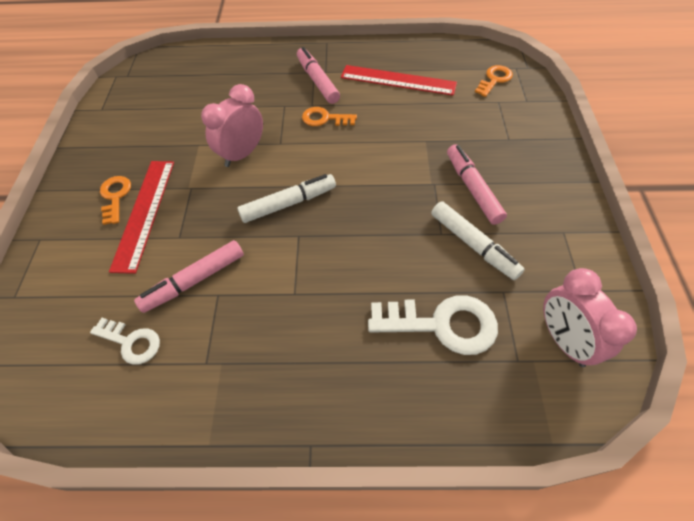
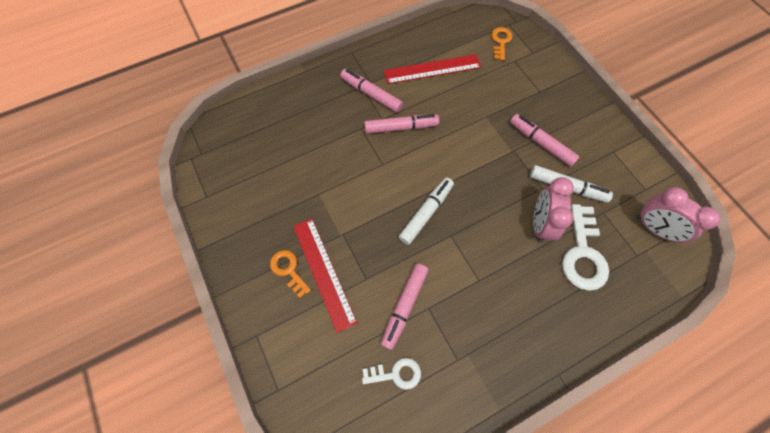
camera: 30 degrees left, 10 degrees up
pink clock [201,84,263,167] -> pink clock moved to [533,177,574,242]
orange key [302,107,357,126] -> pink marker [364,114,439,134]
white key [368,295,498,355] -> white key turned 120 degrees clockwise [562,204,609,291]

